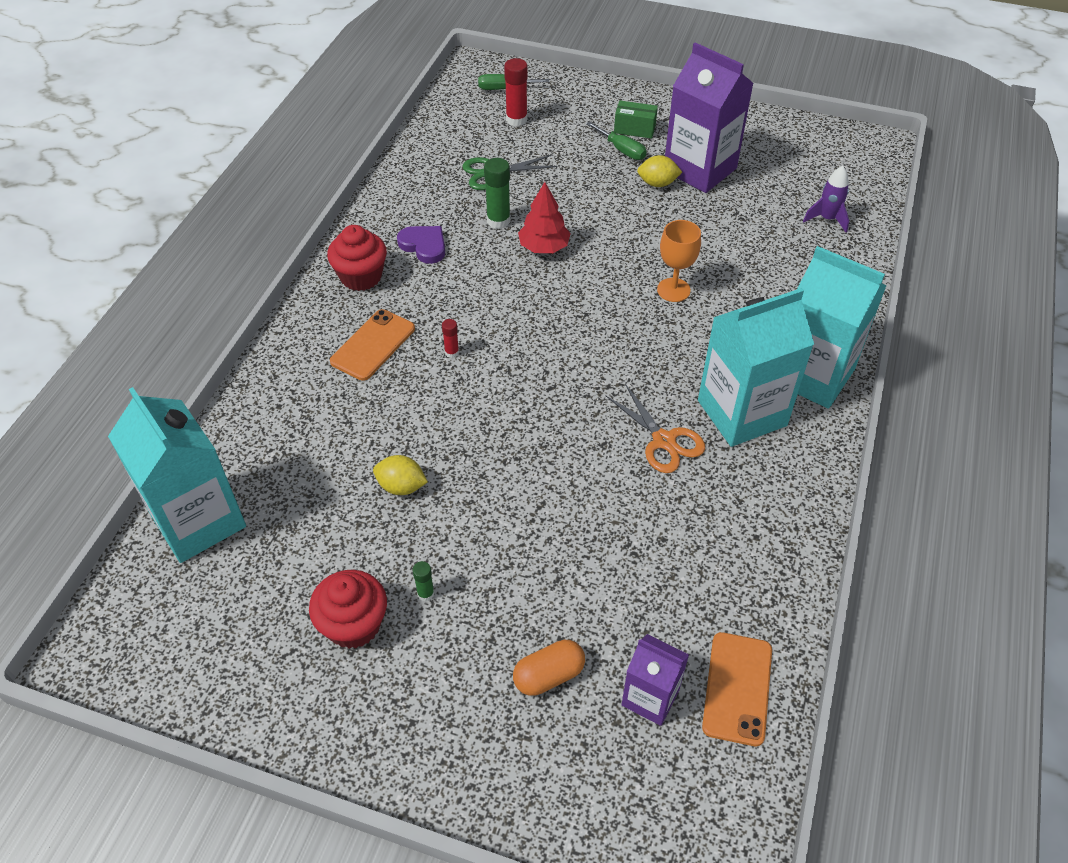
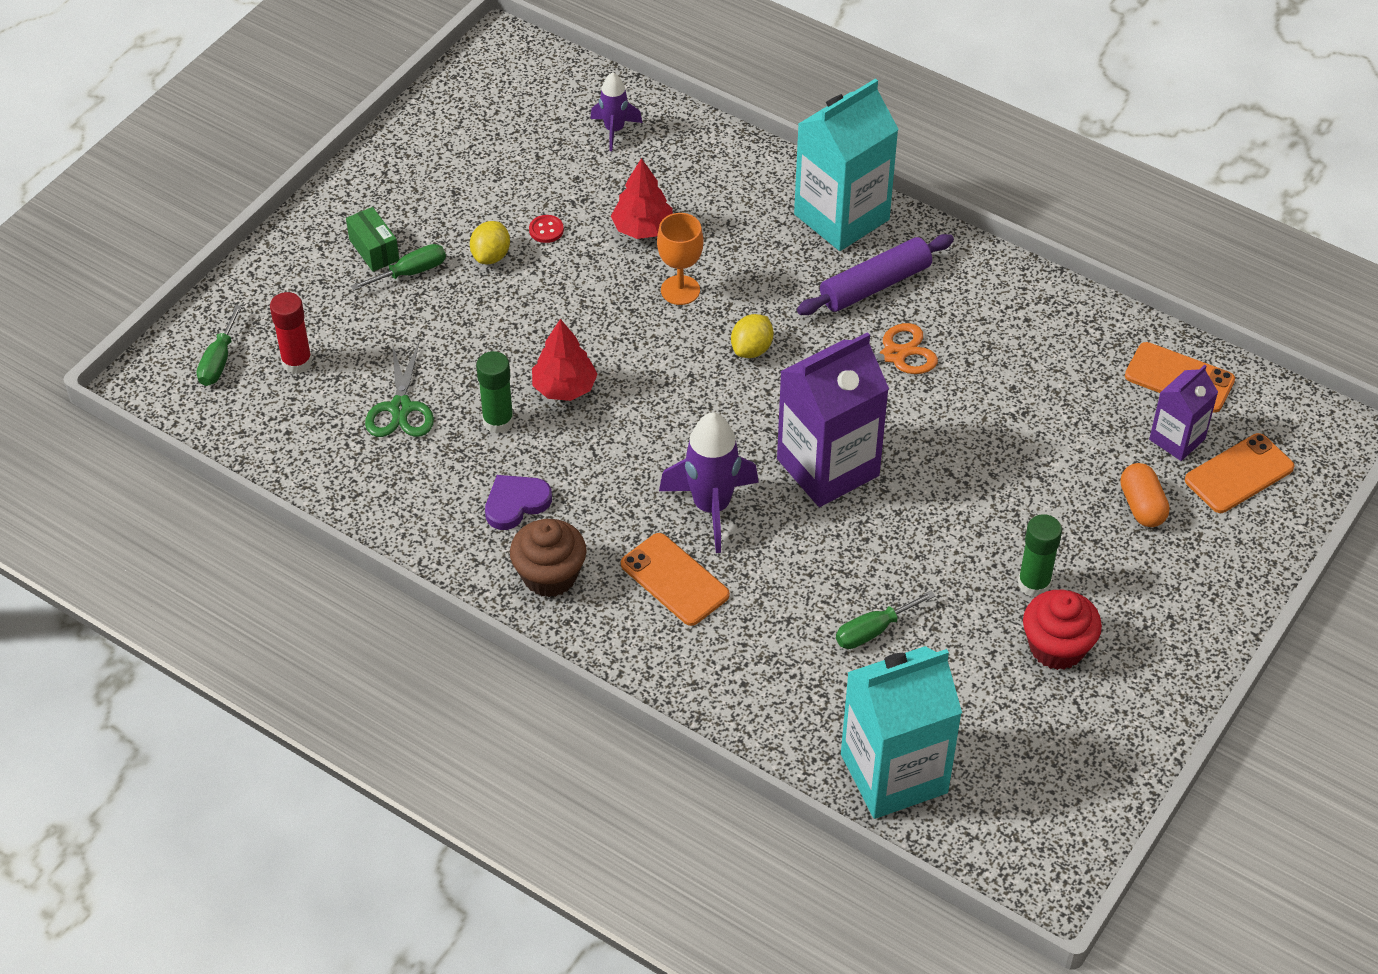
camera: 75 degrees left, 0 degrees up
red cupcake [327,225,387,291] -> brown cupcake [510,519,587,597]
yellow lemon [373,455,428,495] -> yellow lemon moved to [731,314,774,358]
green glue stick [413,561,435,602] -> green glue stick [1018,514,1062,597], size x1.85
red glue stick [442,319,459,358] -> purple rocket [659,412,759,553]
green box [614,101,658,139] -> green box turned 60 degrees counterclockwise [346,207,399,272]
purple carton [665,43,754,193] -> purple carton moved to [777,332,889,507]
turquoise carton [698,288,814,447] -> purple rolling pin [797,234,954,315]
none -> red button [529,215,564,243]
none -> red tree [611,158,673,239]
none -> green screwdriver [836,591,935,649]
none -> orange phone [1185,433,1294,513]

